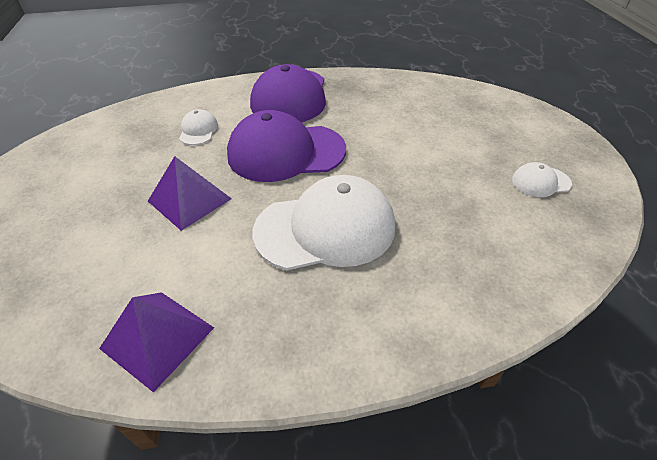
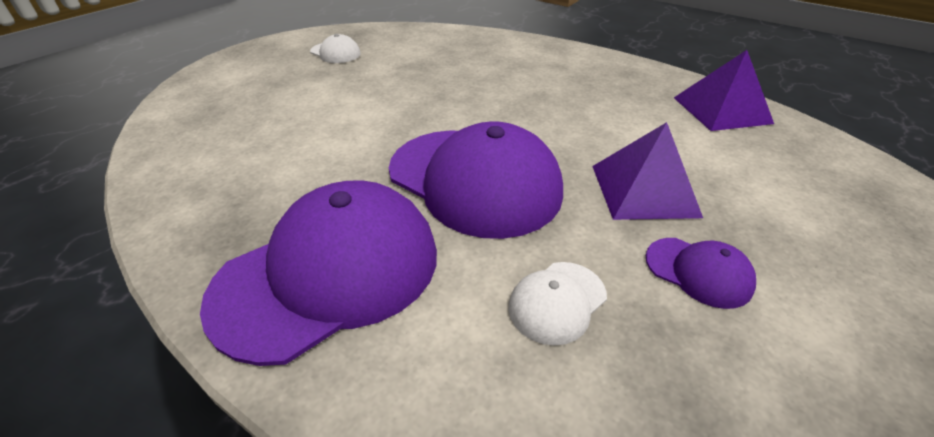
camera: 135 degrees left, 5 degrees down
white cap [252,175,395,270] -> none
none -> purple cap [646,238,756,309]

